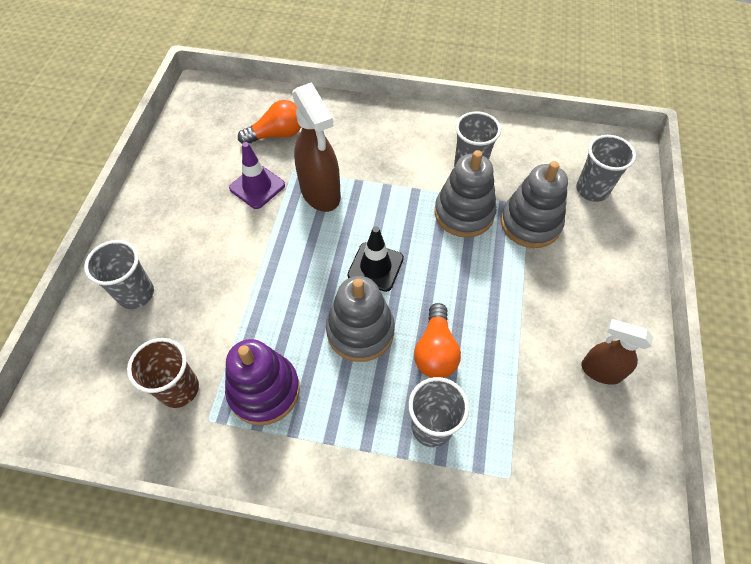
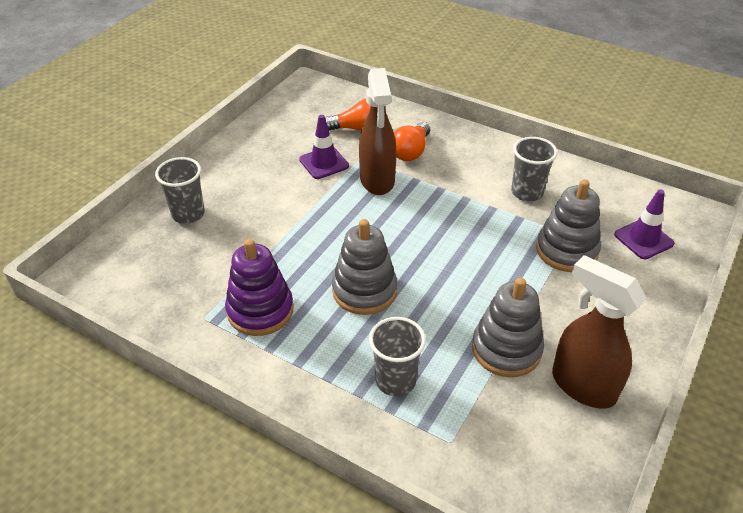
camera: 20 degrees right, 15 degrees down
brown cup [127,338,199,408] -> none
black traffic cone [348,226,404,292] -> none
orange light bulb [414,303,461,378] -> orange light bulb moved to [394,122,430,161]
grey stacking toy [435,150,497,238] -> grey stacking toy moved to [472,278,544,377]
grey cup [576,135,636,202] -> purple traffic cone [614,189,674,259]
brown spray bottle [581,319,653,385] -> brown spray bottle [552,255,646,409], size x1.62

